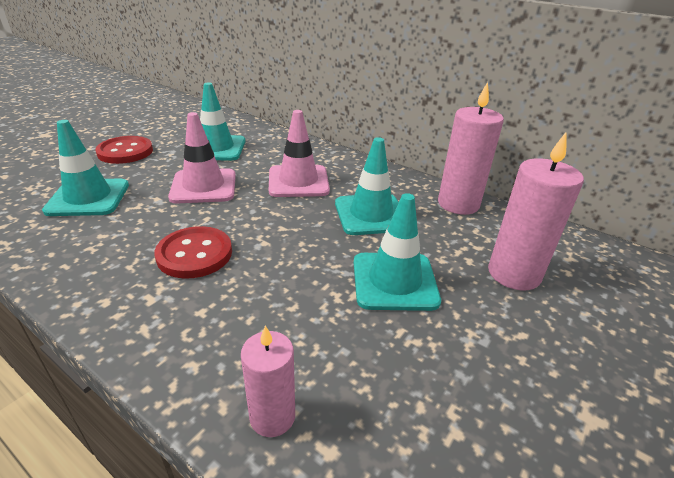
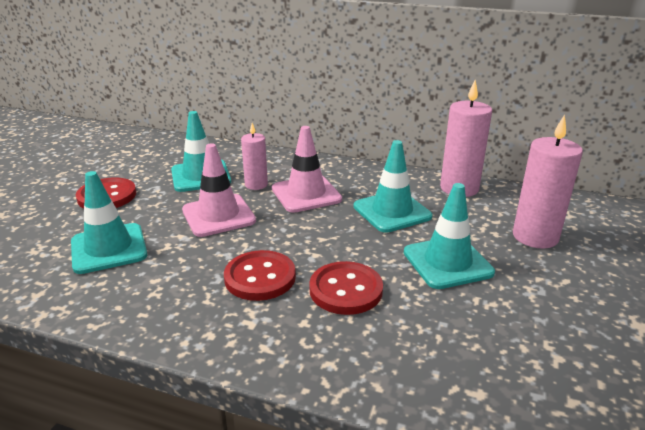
camera: 15 degrees left, 5 degrees down
pink candle [241,326,295,437] -> pink candle moved to [241,123,268,190]
none -> red button [309,261,383,315]

